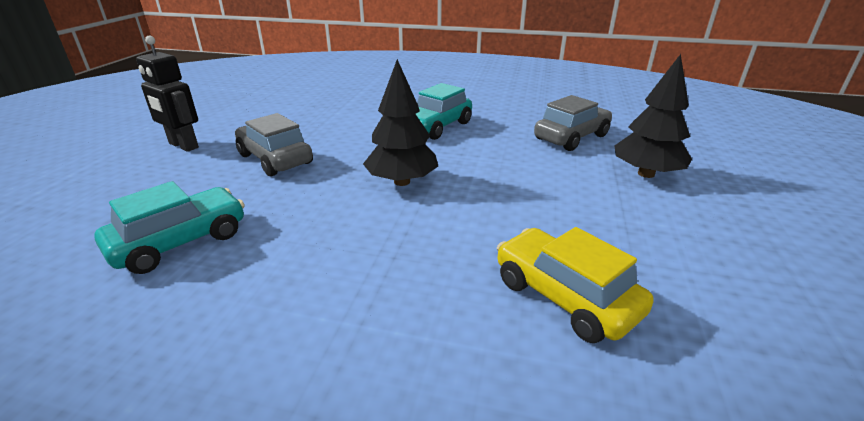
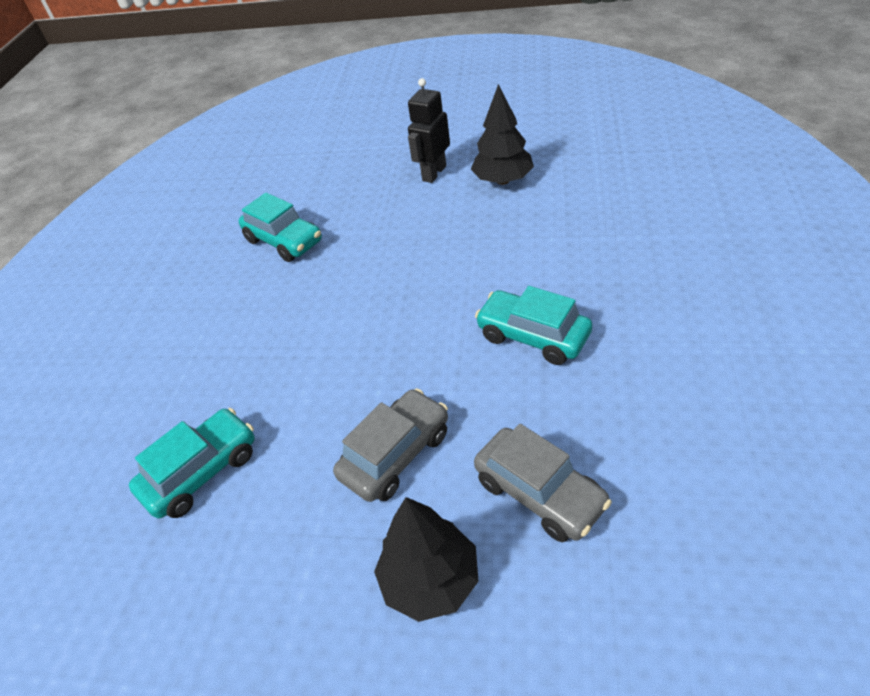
camera: 90 degrees right, 15 degrees up
grey car [235,113,313,176] -> grey car moved to [333,388,448,502]
black tree [363,59,438,186] -> black tree moved to [471,84,534,185]
yellow car [497,227,654,343] -> turquoise car [129,408,255,518]

